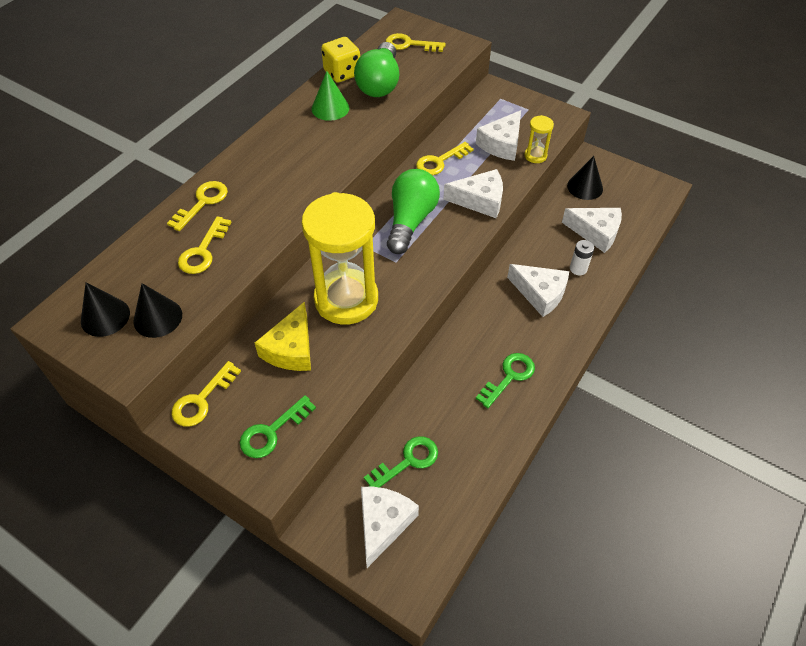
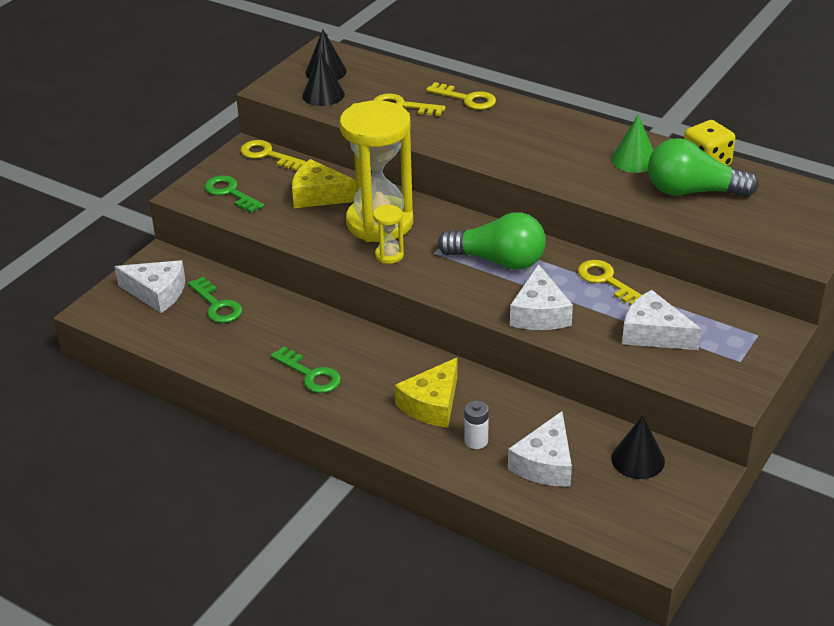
camera: 90 degrees right, 15 degrees down
yellow key [386,33,446,52] -> none
white cheese [507,264,569,317] -> yellow cheese [395,358,458,428]
yellow hourglass [524,115,554,163] -> yellow hourglass moved to [373,205,404,264]

